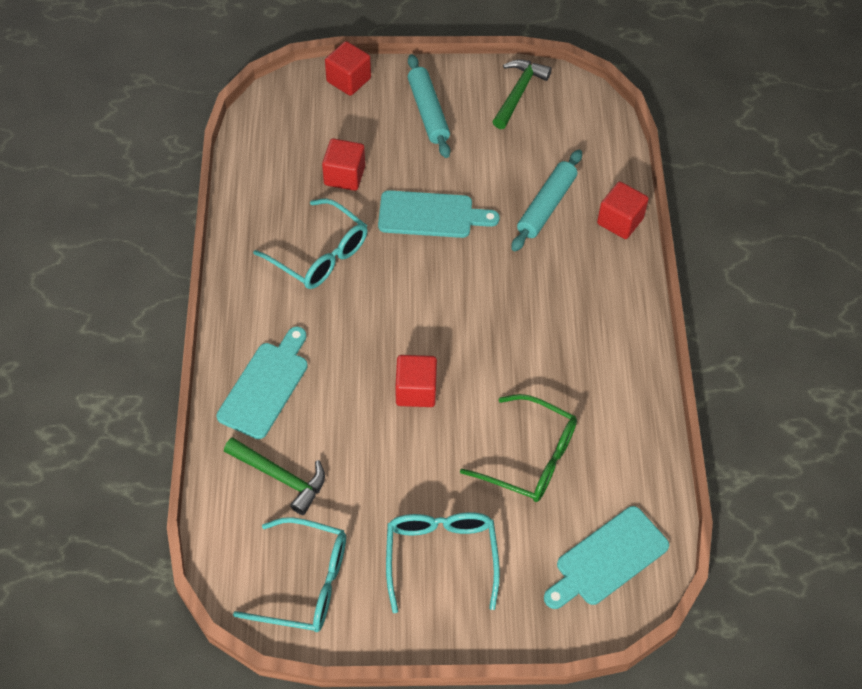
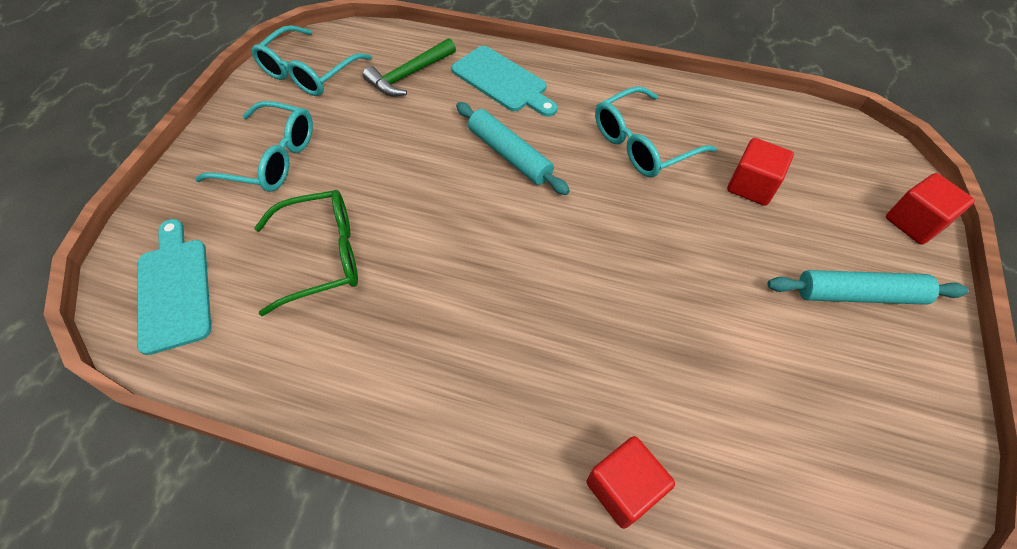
camera: 110 degrees right, 0 degrees up
turquoise cutting board [378,190,500,238] -> none
red cube [395,355,437,407] -> none
green glasses [460,394,577,502] -> green glasses turned 150 degrees counterclockwise [254,190,358,316]
green hammer [492,60,552,129] -> none
turquoise rolling pin [511,150,582,251] -> turquoise rolling pin moved to [456,102,570,195]

